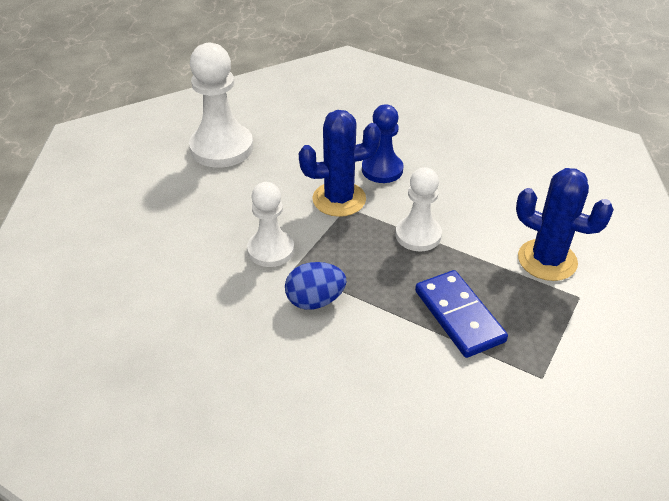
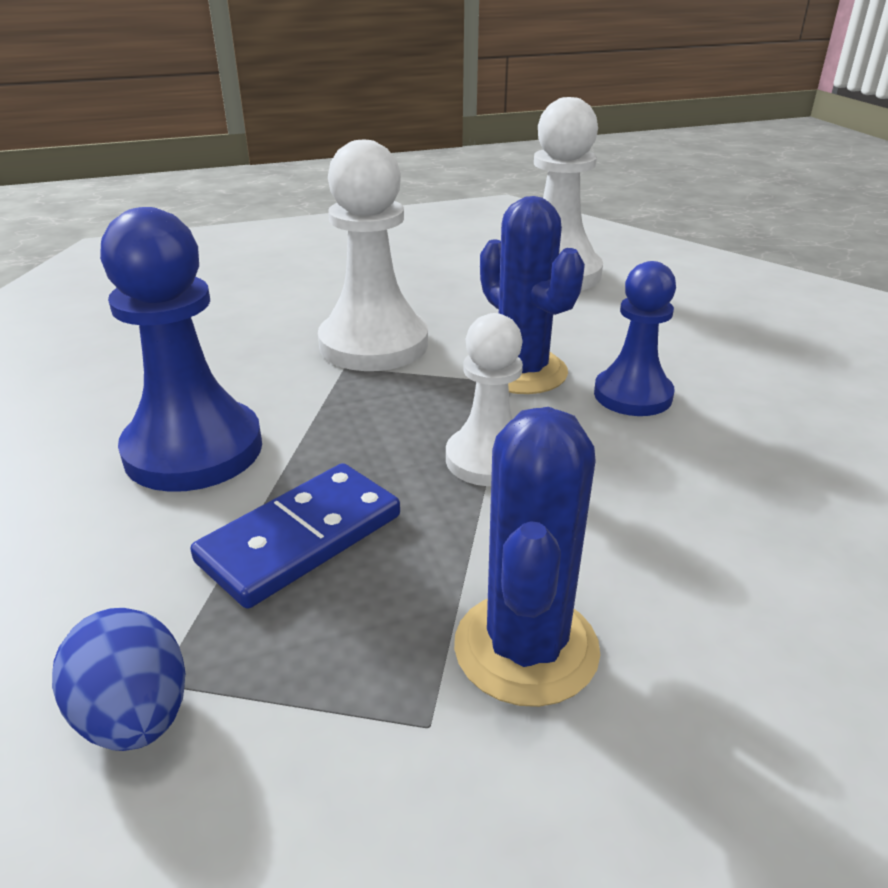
camera: 70 degrees right, 10 degrees down
white pawn [247,182,294,267] -> white pawn [318,140,428,371], size x1.57
blue egg [285,262,346,310] -> blue egg moved to [52,608,185,751]
none -> blue pawn [100,207,262,492]

